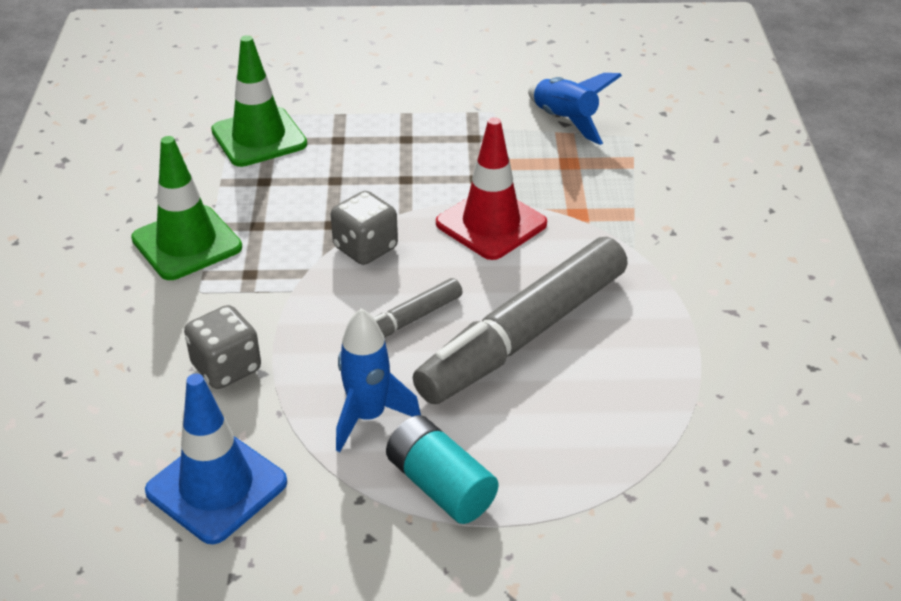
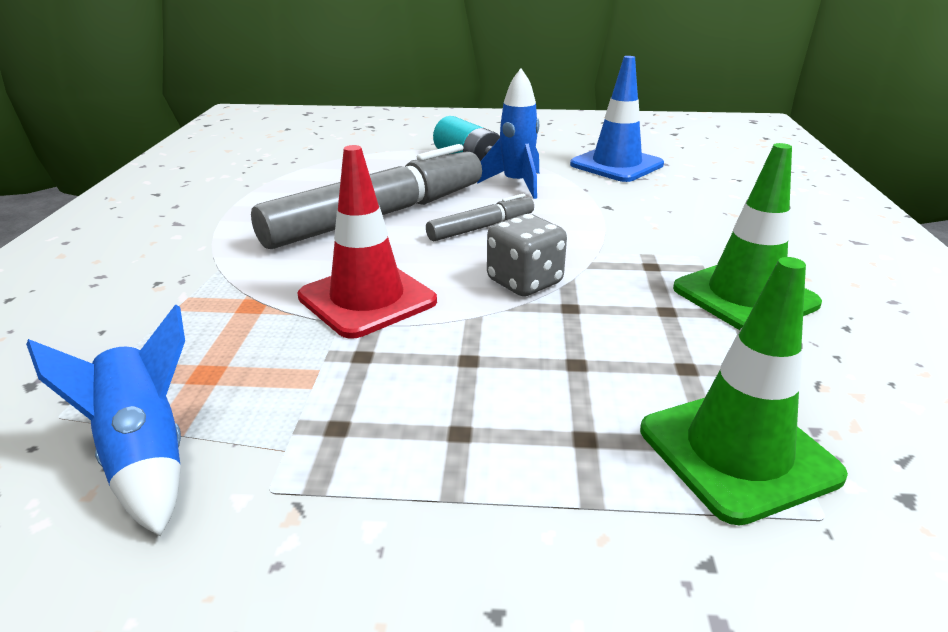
camera: 175 degrees left, 10 degrees down
grey dice [184,305,261,389] -> none

